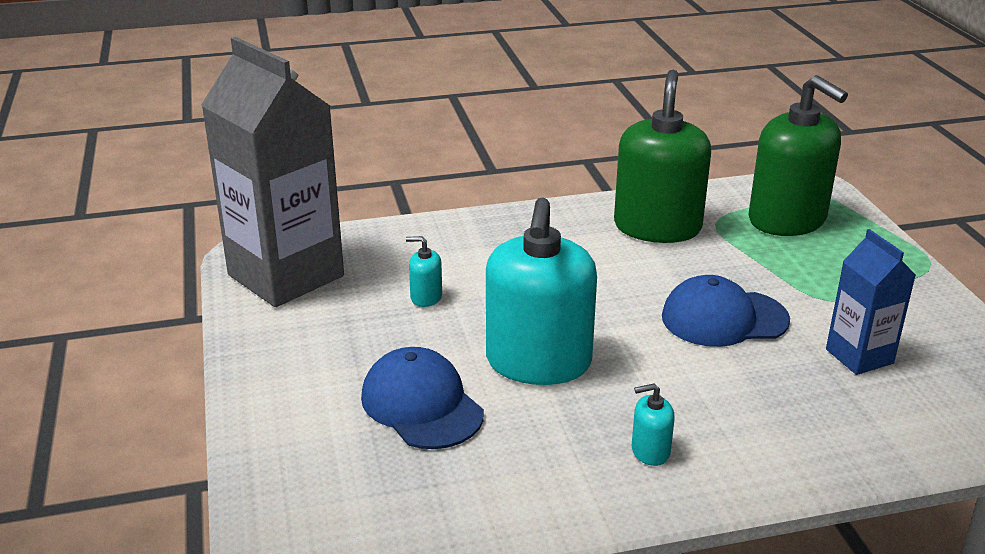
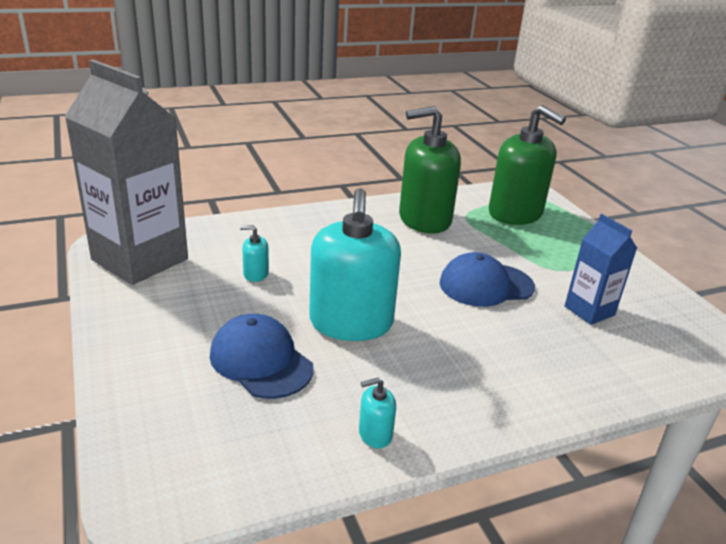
camera: 10 degrees left, 0 degrees up
green soap dispenser [614,70,711,243] -> green soap dispenser turned 105 degrees counterclockwise [399,106,461,233]
turquoise soap dispenser [632,383,674,466] -> turquoise soap dispenser moved to [359,378,396,448]

